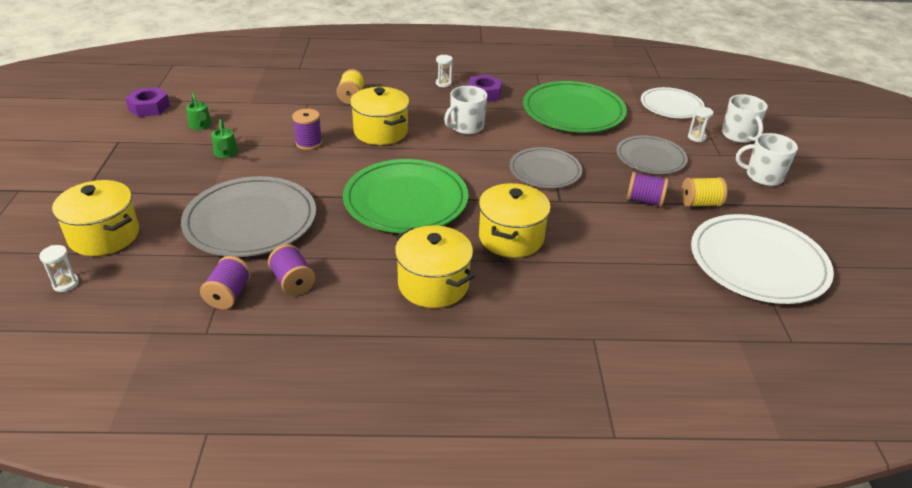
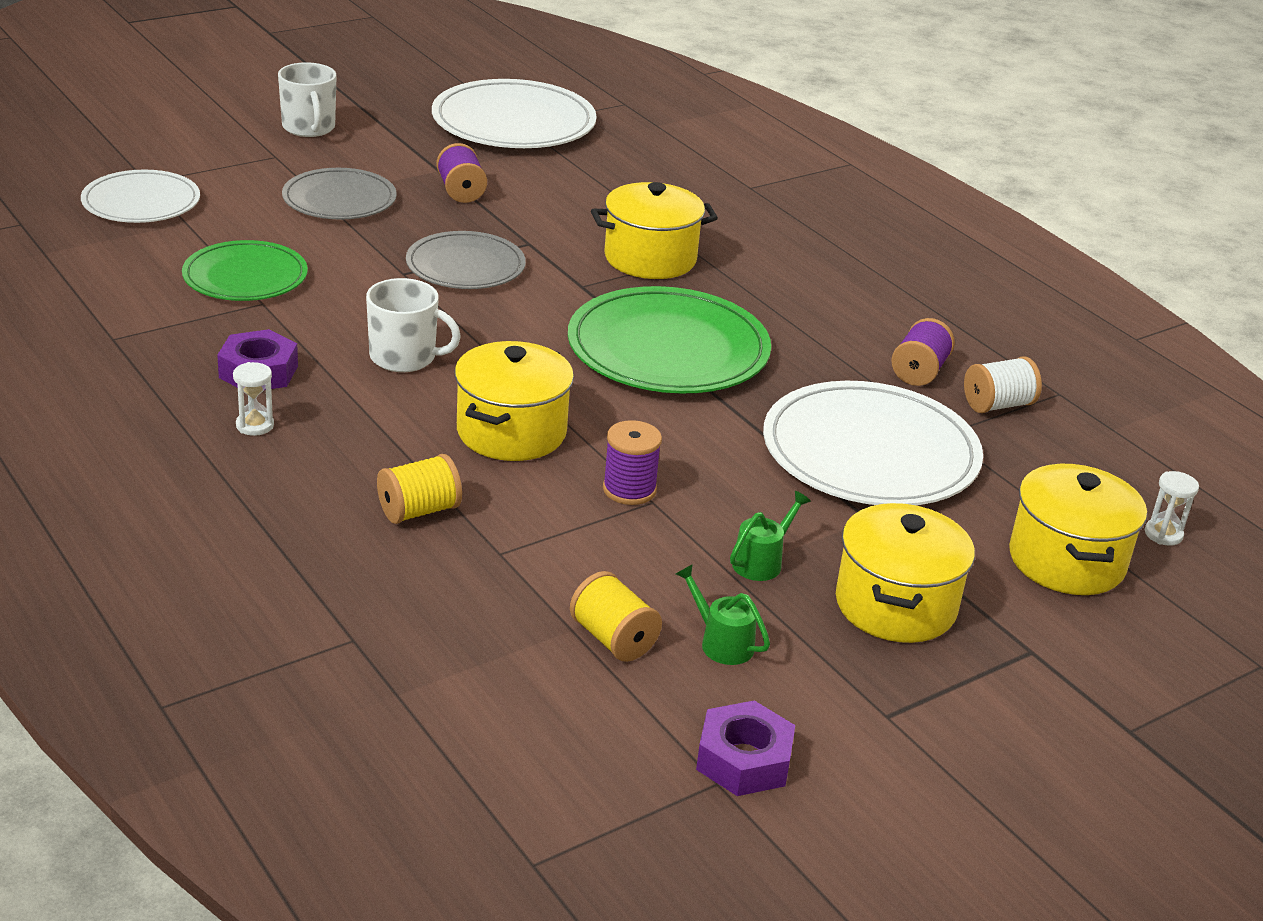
camera: 125 degrees left, 5 degrees down
grey plate [181,176,316,257] -> white plate [763,381,983,505]
green watering can [186,93,212,130] -> green watering can turned 75 degrees counterclockwise [676,564,770,665]
purple spool [200,256,251,309] -> white spool [964,357,1042,413]
yellow pot [395,226,475,308] -> yellow pot moved to [836,503,975,643]
green plate [523,81,627,133] -> green plate [182,240,308,301], size x0.62
yellow spool [681,177,727,207] -> yellow spool moved to [570,571,662,662]
white hourglass [688,107,714,142] -> none
white mug [722,94,768,143] -> none

